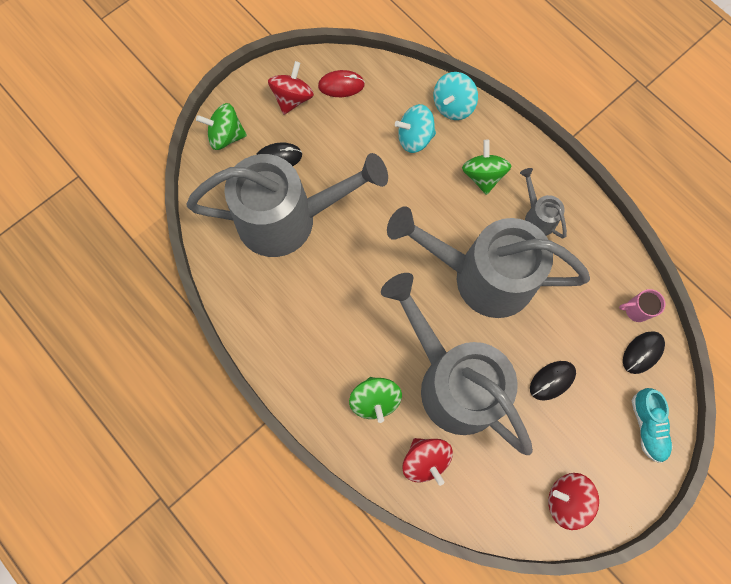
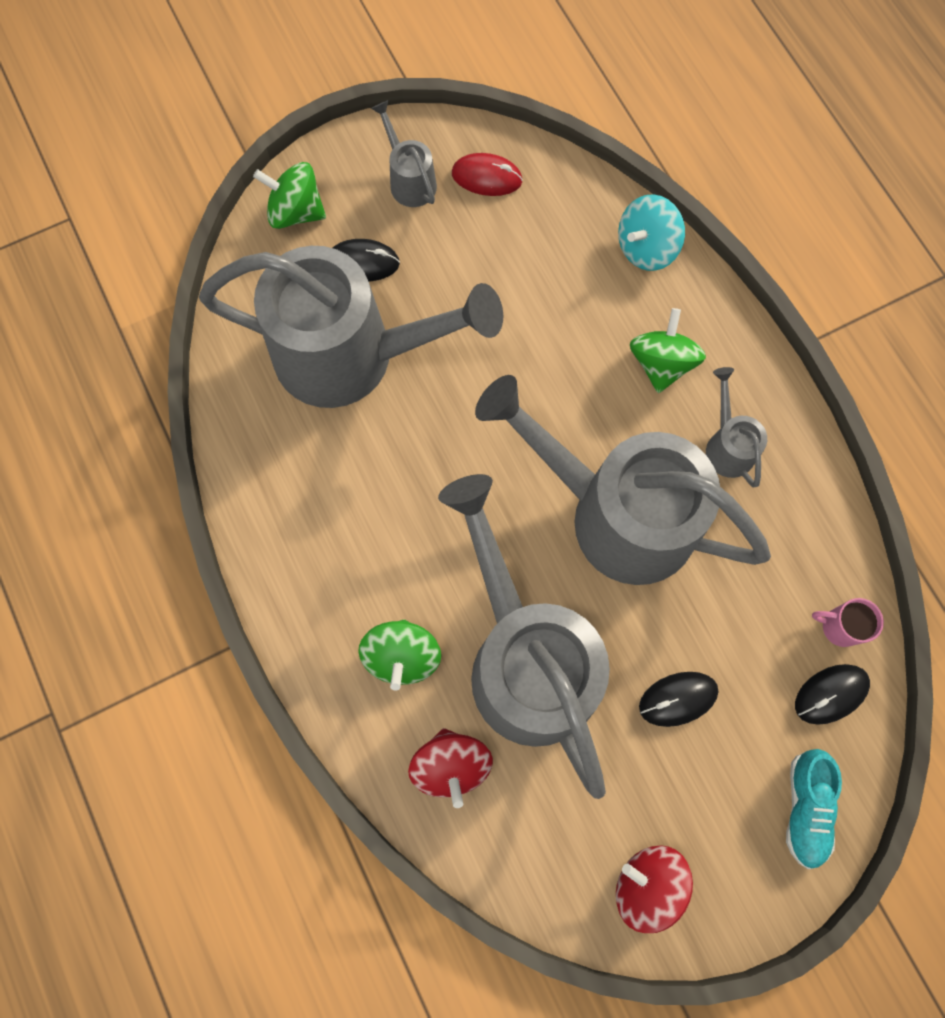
camera: 15 degrees right, 0 degrees up
red spinning top [268,61,314,115] -> grey watering can [371,100,437,207]
turquoise spinning top [395,104,436,153] -> none

